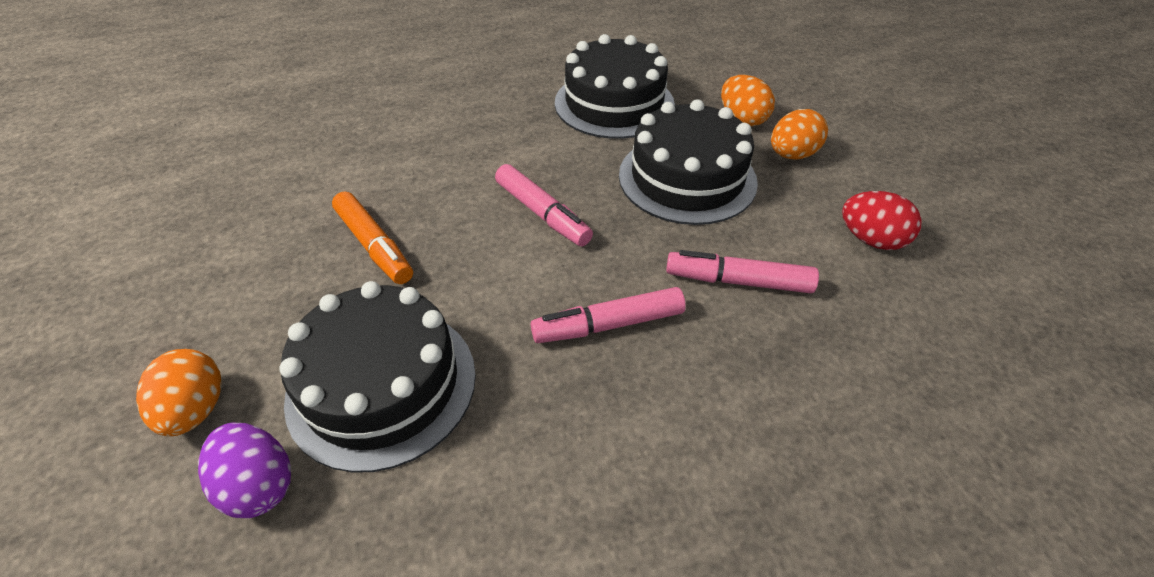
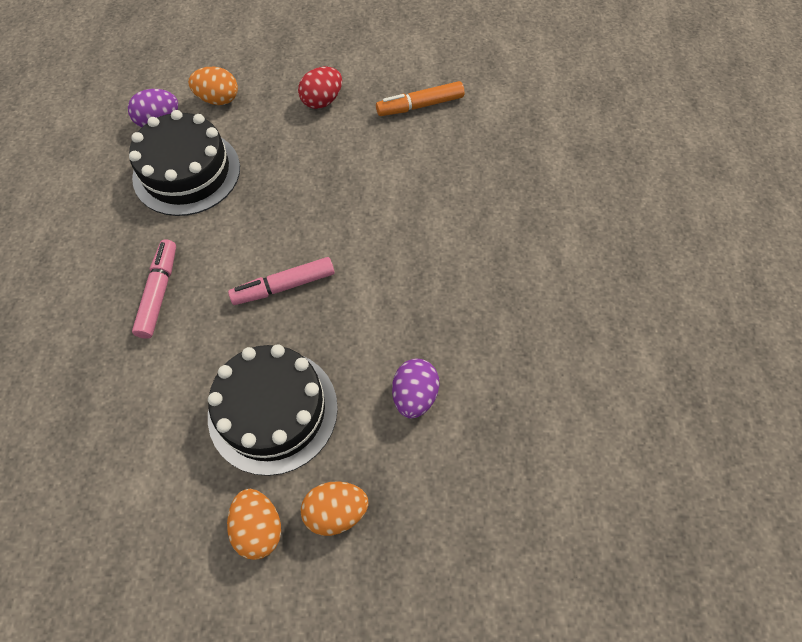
camera: 110 degrees right, 15 degrees up
orange marker [332,192,413,284] -> orange marker moved to [376,81,464,116]
black cake [555,34,675,139] -> purple egg [392,359,439,418]
pink marker [666,250,819,293] -> none
red egg [842,191,922,250] -> red egg moved to [298,67,342,109]

